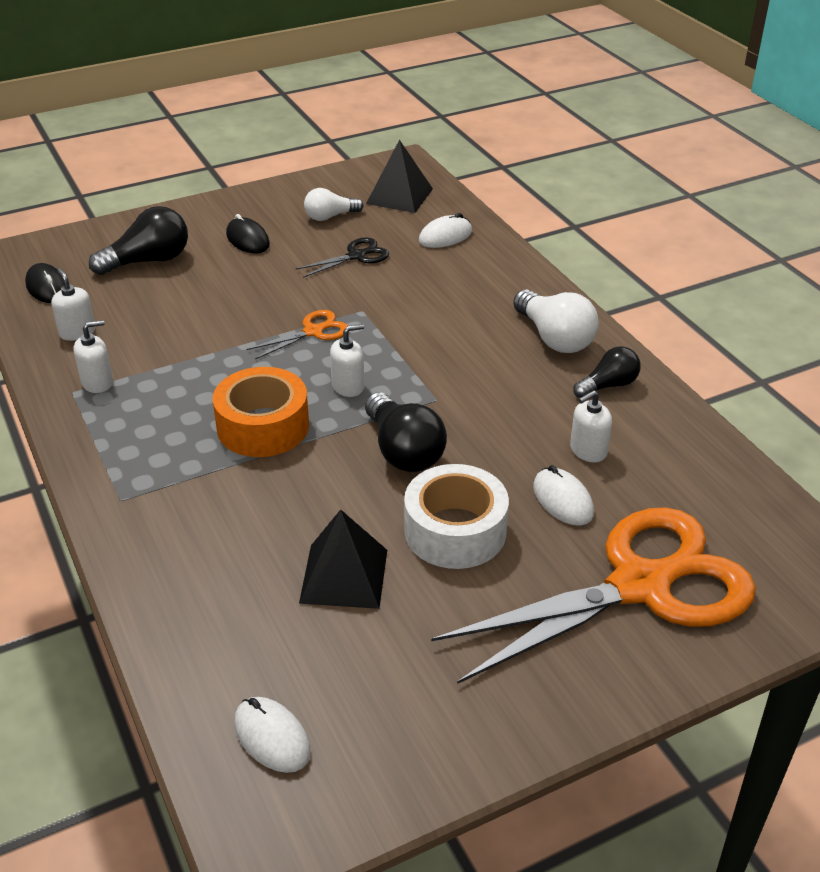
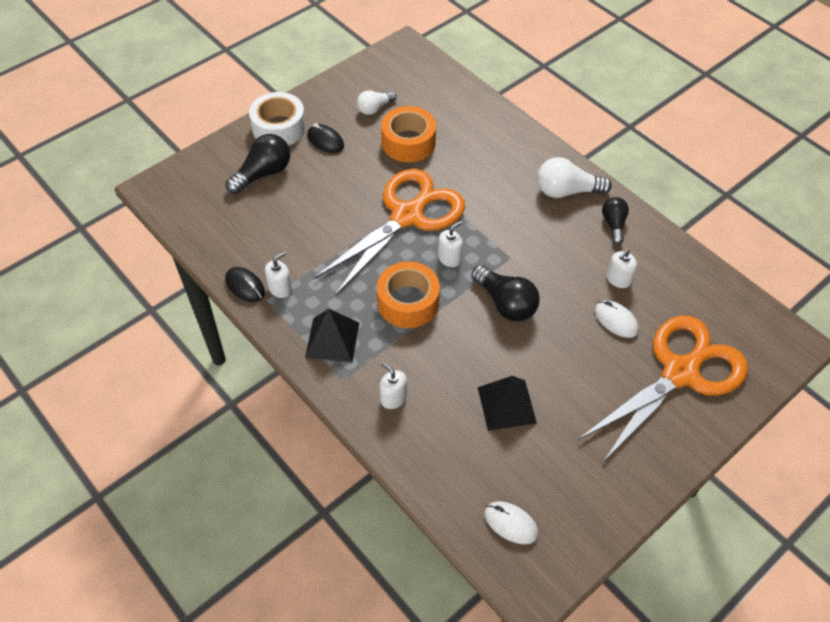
camera: 15 degrees left, 15 degrees up
black mouse [25,263,64,303] -> black mouse moved to [225,267,265,302]
white soap dispenser [51,268,96,341] -> white soap dispenser moved to [380,362,407,409]
orange scissors [247,310,348,359] -> orange scissors [314,169,465,296], size x2.42
black scissors [296,237,389,278] -> orange tape [381,106,436,162]
black pyramid [366,139,433,213] -> black pyramid moved to [305,308,359,362]
white tape [404,464,509,569] -> white tape moved to [249,92,306,146]
white mouse [419,213,472,248] -> none
white light bulb [513,289,599,353] -> white light bulb turned 135 degrees clockwise [537,157,612,198]
black light bulb [573,346,641,398] -> black light bulb turned 45 degrees counterclockwise [602,197,629,244]

